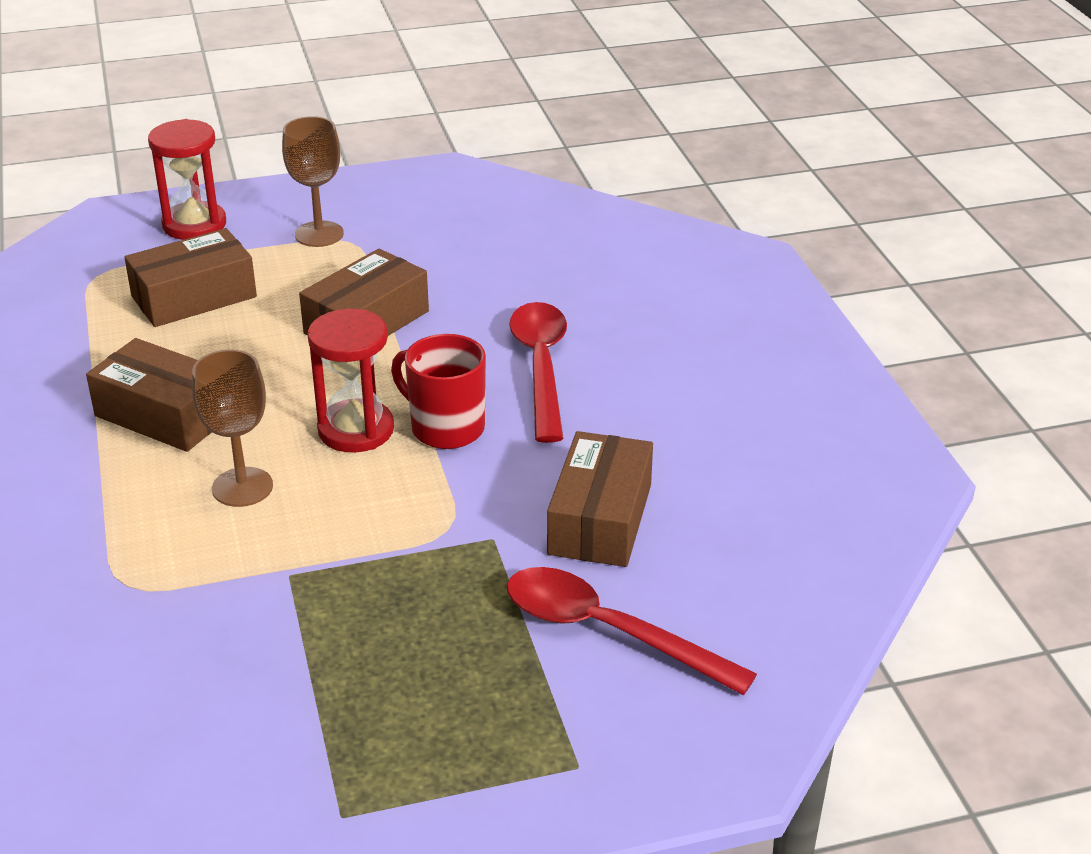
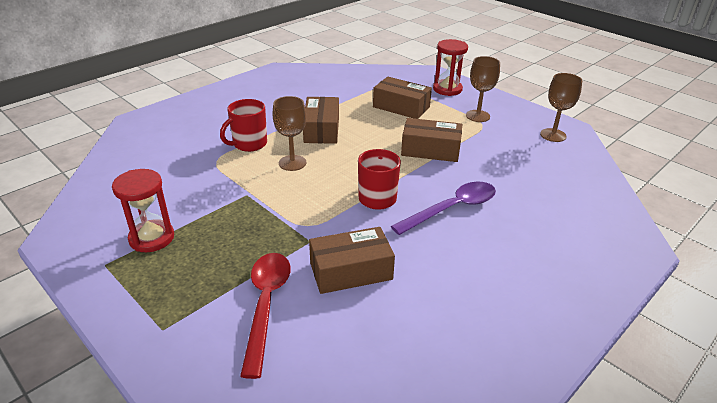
camera: 60 degrees right, 0 degrees up
red hourglass [307,309,394,453] -> red hourglass moved to [112,169,174,252]
red spoon [509,302,567,443] -> purple spoon [391,182,496,235]
none -> red mug [220,99,267,152]
none -> brown goblet [540,73,582,142]

